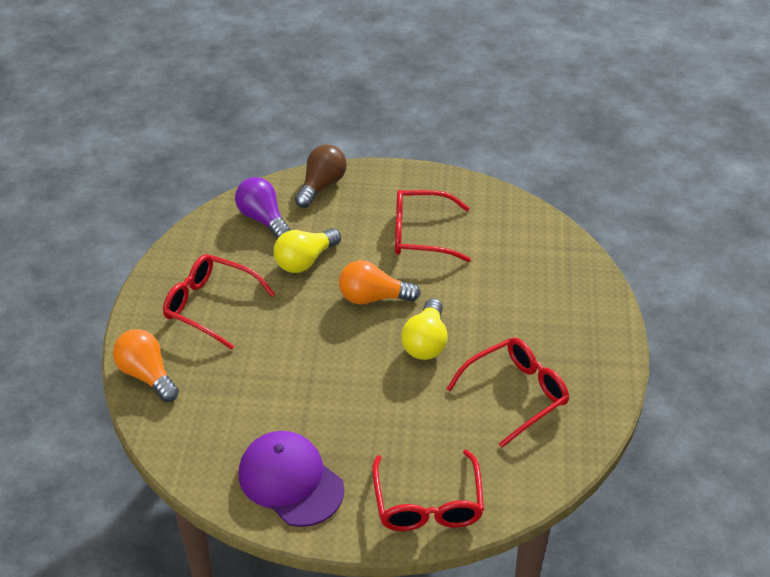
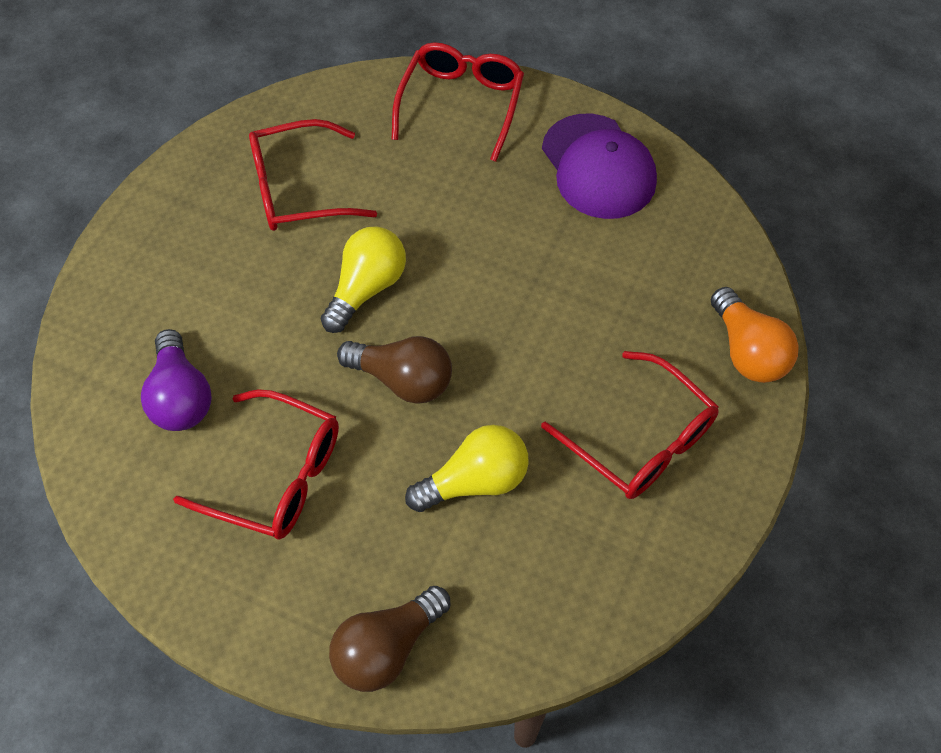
camera: 160 degrees left, 15 degrees up
purple light bulb [235,177,291,239] -> purple light bulb moved to [141,329,212,431]
orange light bulb [339,260,421,305] -> brown light bulb [337,336,452,404]

